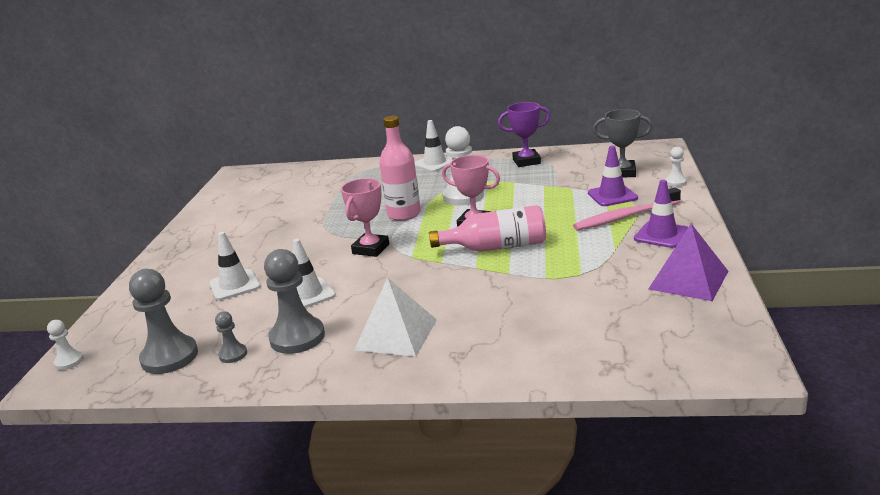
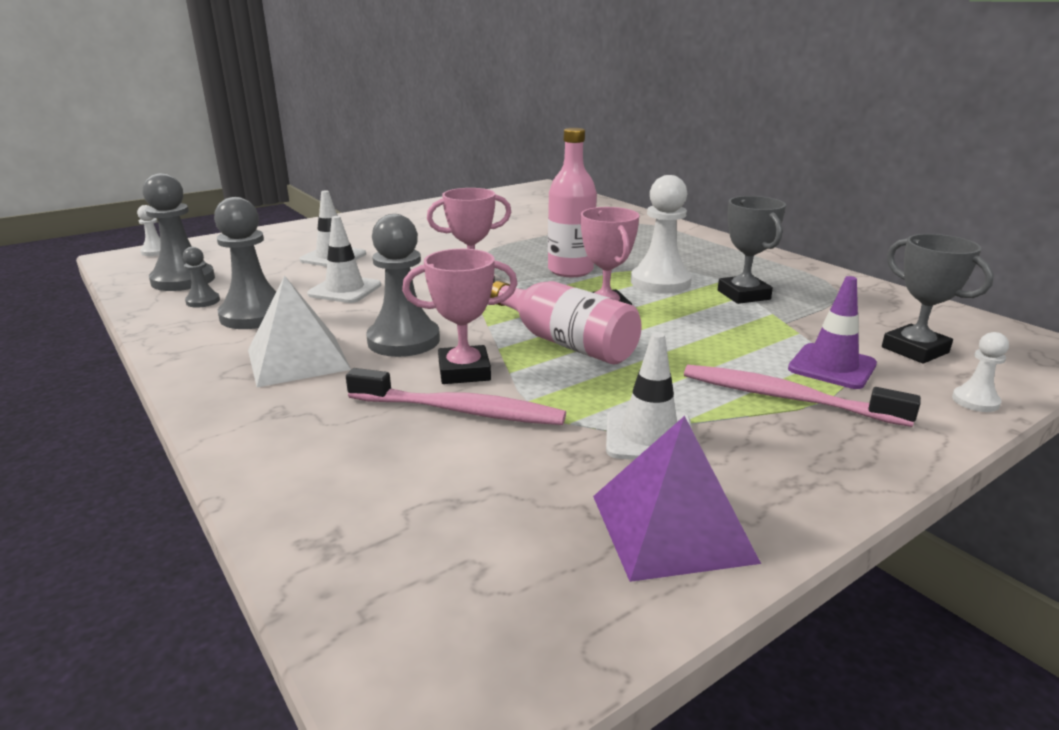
camera: 45 degrees right, 0 degrees up
white traffic cone [415,120,453,172] -> white traffic cone moved to [606,332,692,460]
purple trophy [498,102,550,167] -> none
purple traffic cone [634,180,688,248] -> none
none -> pink toothbrush [346,368,566,425]
none -> grey pawn [366,214,440,357]
none -> pink trophy [402,249,518,384]
none -> grey trophy [718,196,786,304]

